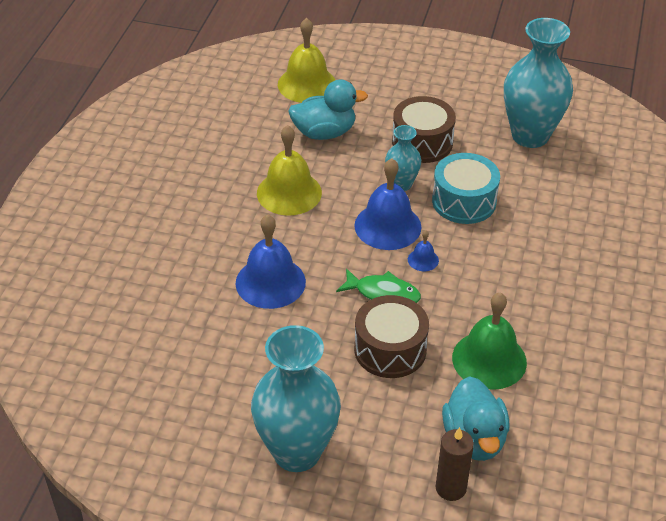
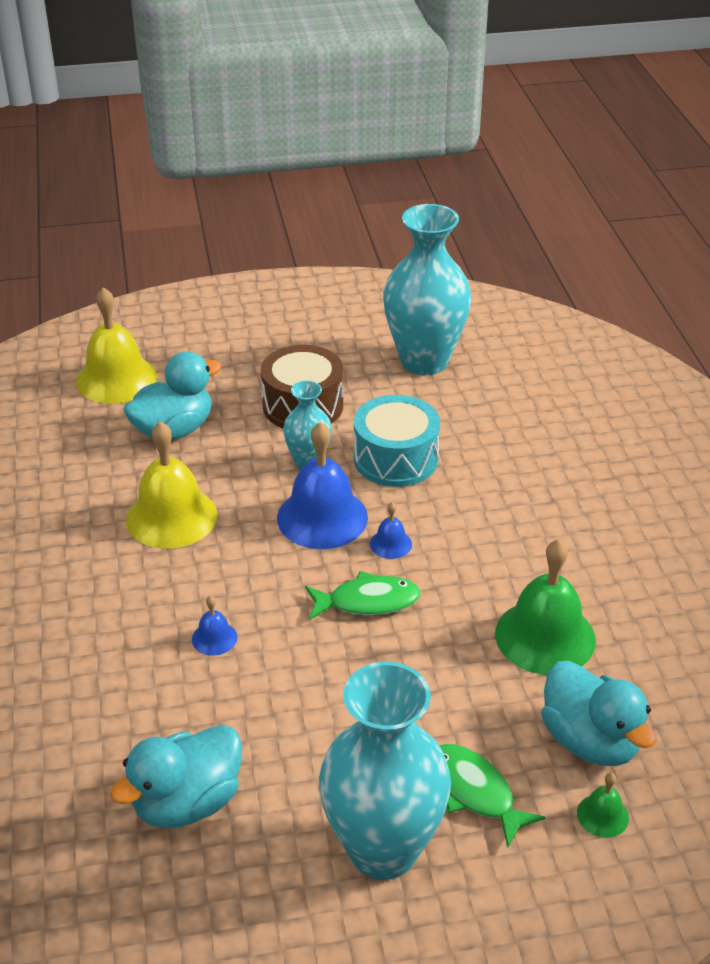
camera: 25 degrees left, 5 degrees down
blue bell [236,214,306,309] -> blue bell [192,596,237,655], size x0.45
brown drum [354,295,429,378] -> none
brown candle [436,427,474,501] -> green bell [577,773,629,838]
none -> turquoise duck [110,725,242,828]
none -> green fish [440,744,545,847]

